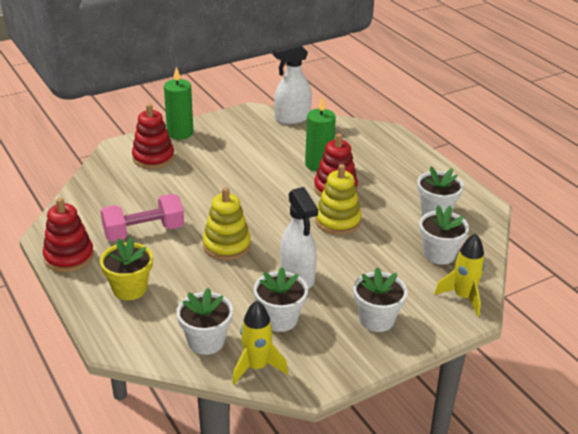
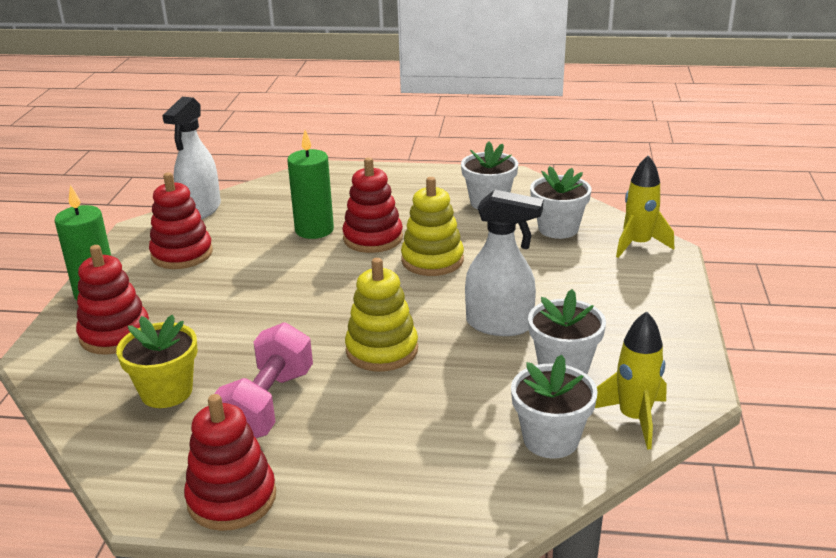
camera: 50 degrees left, 5 degrees down
yellow flower pot [100,237,153,300] -> yellow flower pot moved to [116,315,198,408]
white flower pot [353,267,408,332] -> none
none -> red stacking toy [149,172,213,269]

